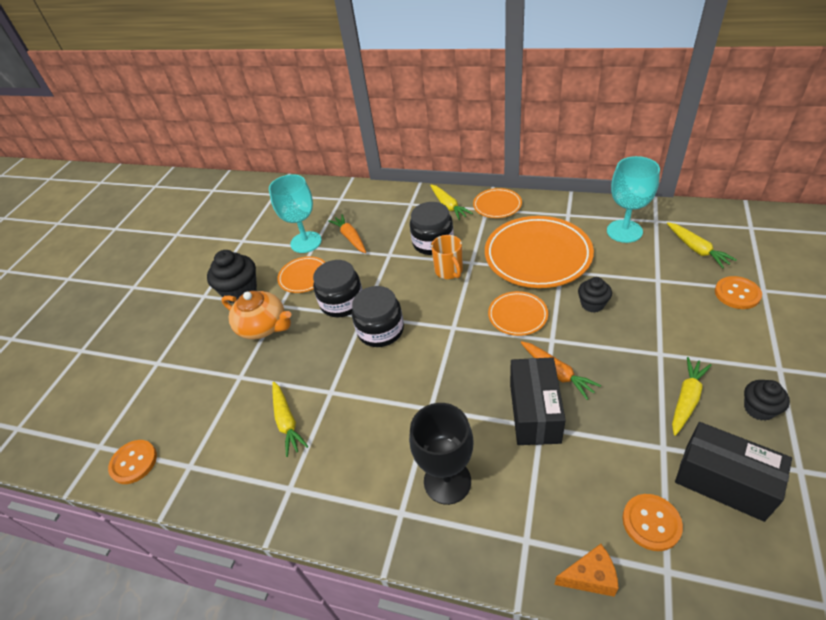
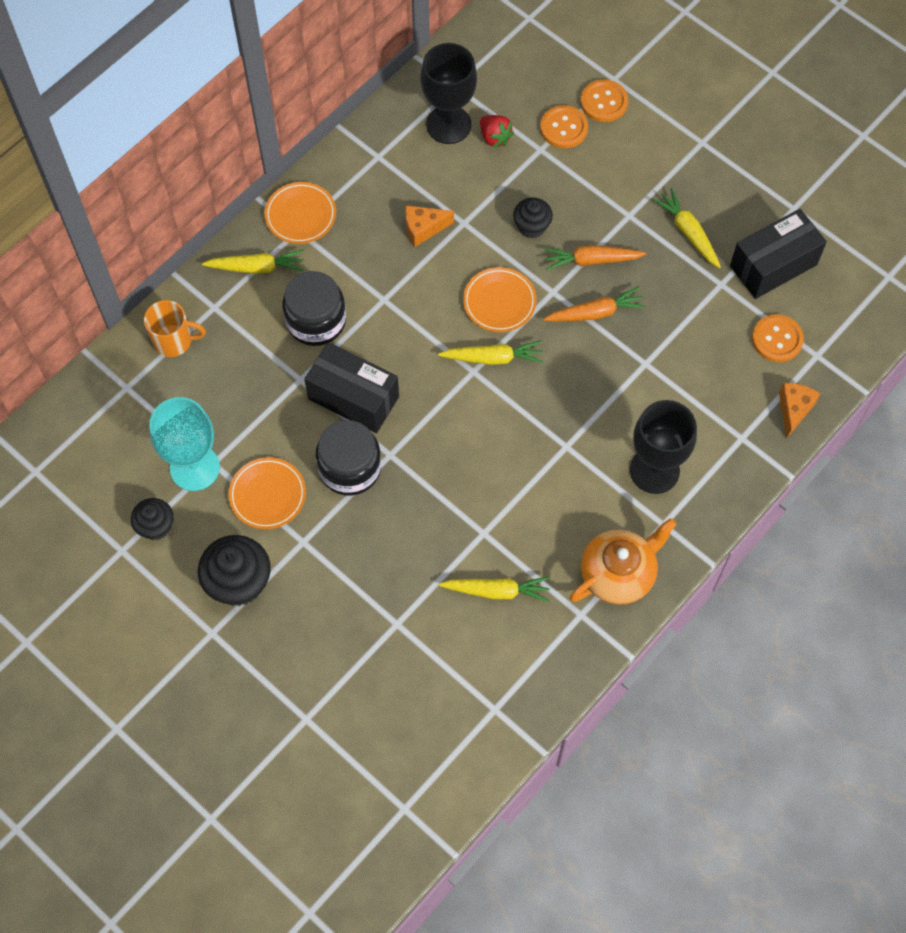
camera: 70 degrees left, 20 degrees up
orange button [108,440,157,484] -> orange button moved to [540,105,588,149]
orange teapot [222,291,291,339] -> orange teapot moved to [570,518,677,605]
orange carrot [328,214,366,253] -> orange carrot moved to [544,245,647,270]
black jar [352,286,404,347] -> none
orange mug [431,235,463,279] -> orange mug moved to [144,300,206,357]
orange plate [485,216,594,288] -> orange cheese [405,205,454,247]
black box [510,357,566,445] -> black box moved to [304,342,399,433]
turquoise goblet [607,156,660,243] -> black goblet [420,43,477,144]
yellow carrot [667,222,737,268] -> yellow carrot moved to [438,341,543,365]
black cupcake [744,380,790,421] -> black cupcake moved to [131,498,174,540]
none -> red strawberry [480,115,514,148]

